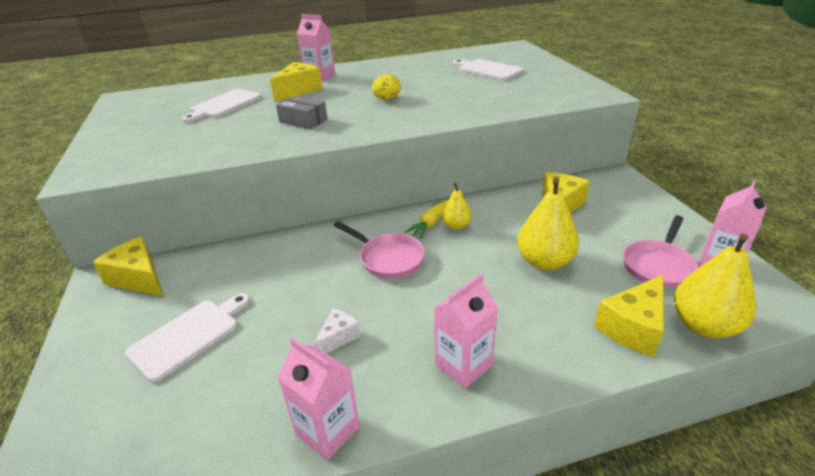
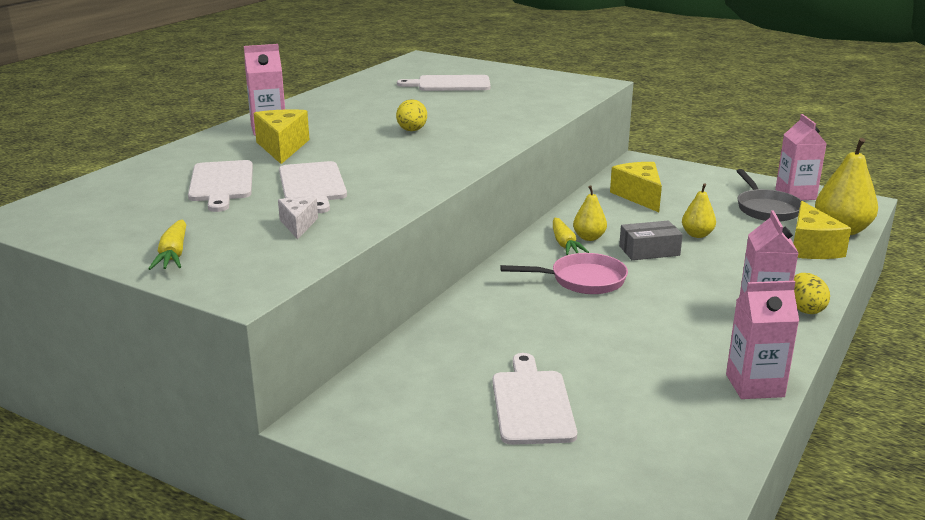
camera: 45 degrees left, 10 degrees down
yellow cheese [93,237,163,296] -> none
grey box [276,96,328,129] -> grey box moved to [619,220,683,260]
white cheese [313,309,361,353] -> white cheese moved to [278,197,318,240]
yellow pear [517,178,579,271] -> yellow pear [682,183,716,238], size x0.57
pink pan [623,215,698,288] -> grey pan [737,169,802,222]
none -> yellow carrot [148,220,186,270]
none -> white cutting board [279,161,347,213]
none -> yellow egg [794,273,830,314]

